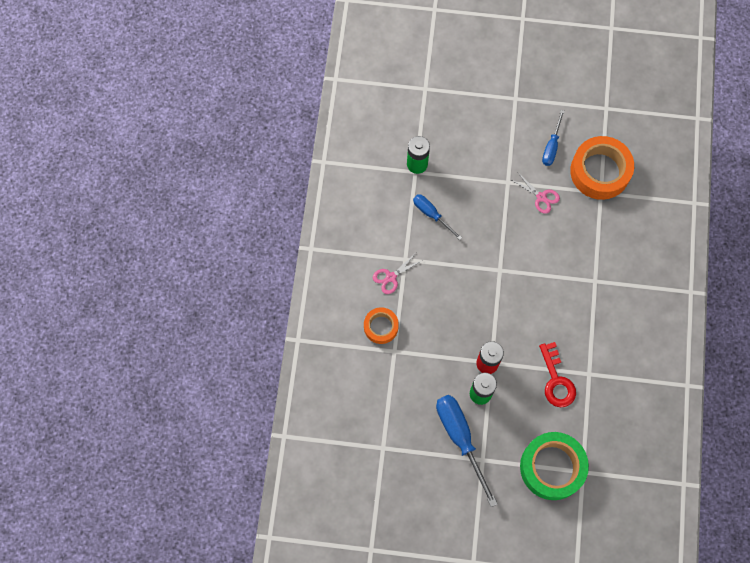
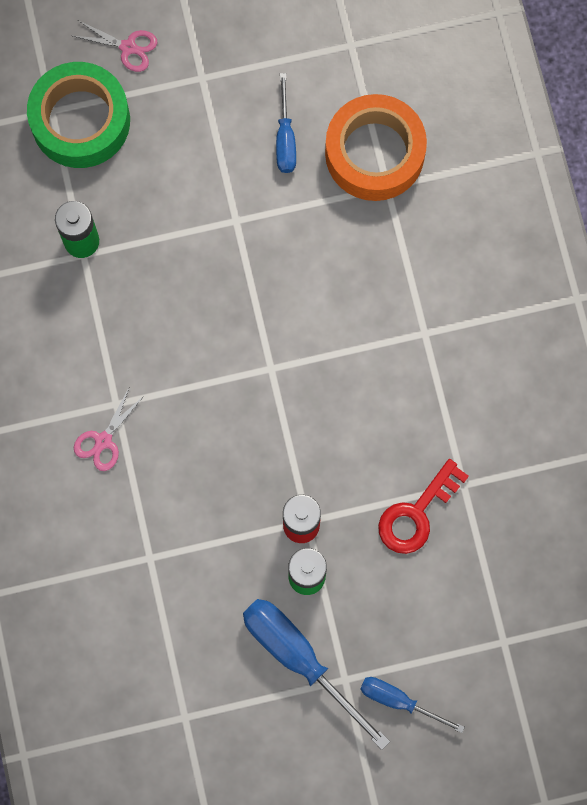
camera: 20 degrees left, 5 degrees up
orange tape [364,307,399,344] -> none
blue screwdriver [413,194,462,240] -> blue screwdriver moved to [360,677,465,733]
pink scissors [512,172,560,214] -> pink scissors moved to [73,20,157,72]
green tape [520,432,589,500] -> green tape moved to [27,62,130,168]
red key [539,342,576,407] -> red key turned 75 degrees clockwise [378,459,469,554]

